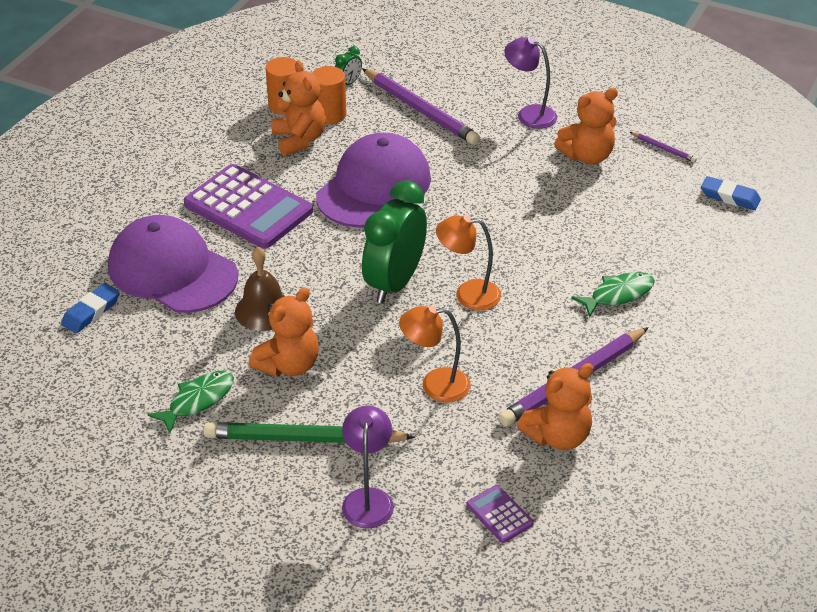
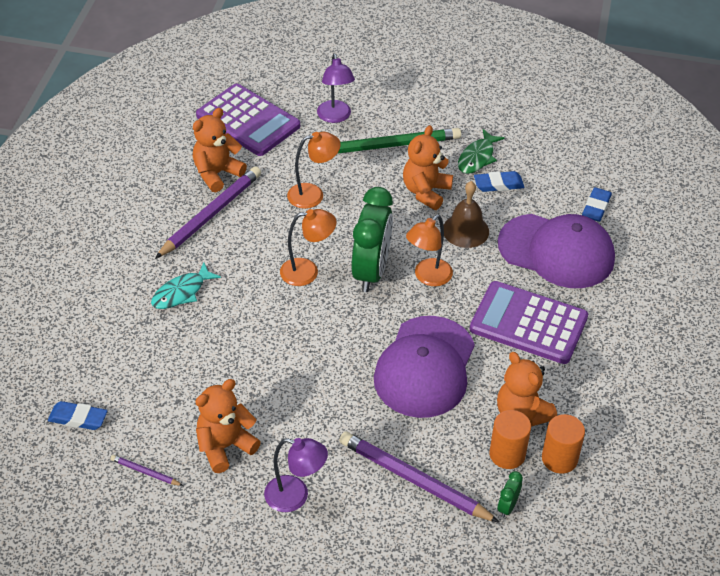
camera: 165 degrees right, 5 degrees up
purple calculator [467,485,534,543] -> purple calculator [196,84,300,156], size x2.28
green fish [571,272,655,318] -> turquoise fish [151,262,221,309]
none -> orange lamp [406,215,453,286]
none -> blue eraser [474,171,524,192]

